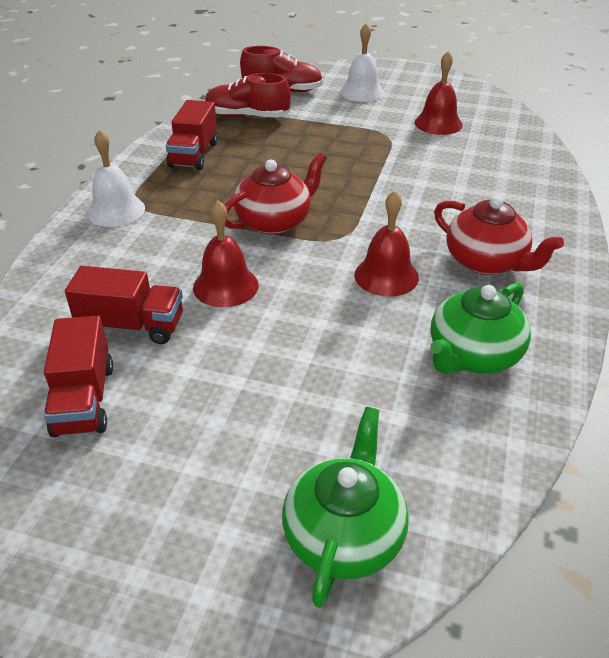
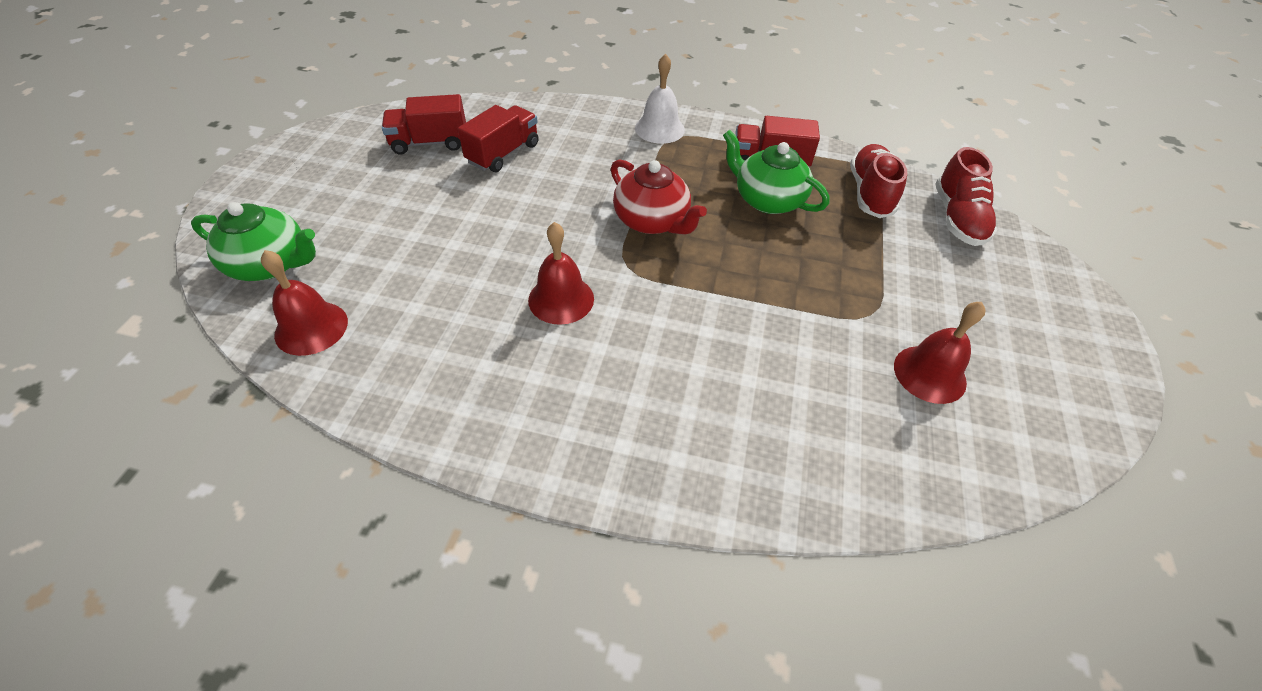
camera: 85 degrees right, 10 degrees up
red truck [65,266,183,344] -> red truck turned 150 degrees counterclockwise [458,105,539,172]
red bell [193,200,259,307] -> red bell moved to [261,250,348,356]
white bell [340,23,384,102] -> none
green teapot [430,282,531,374] -> green teapot moved to [723,130,829,214]
red teapot [434,196,564,275] -> none

